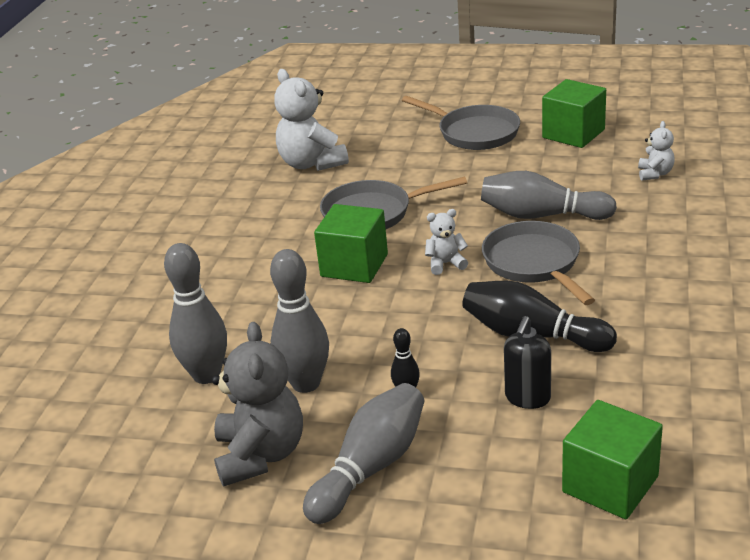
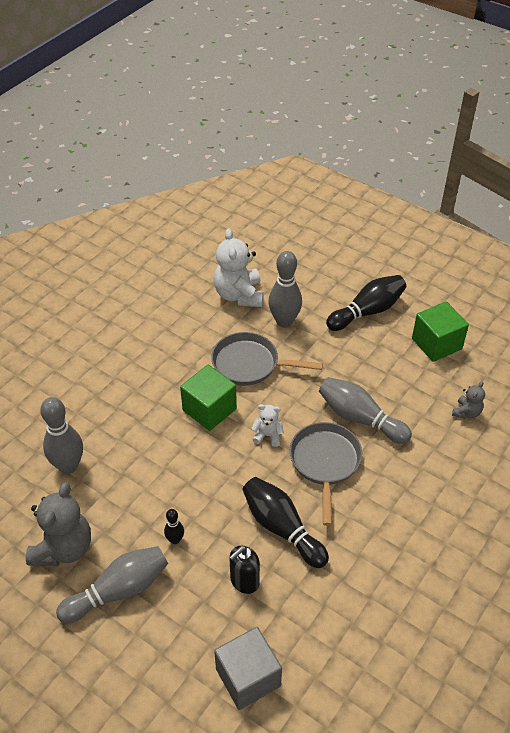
camera: 20 degrees right, 15 degrees up
grey bowling pin [270,249,329,393] -> grey bowling pin moved to [268,251,302,328]
grey pan [402,96,520,150] -> black bowling pin [326,275,406,331]
green cube [562,400,663,519] -> grey cube [214,627,282,710]
white teddy bear [638,121,675,181] -> grey teddy bear [452,382,485,419]

